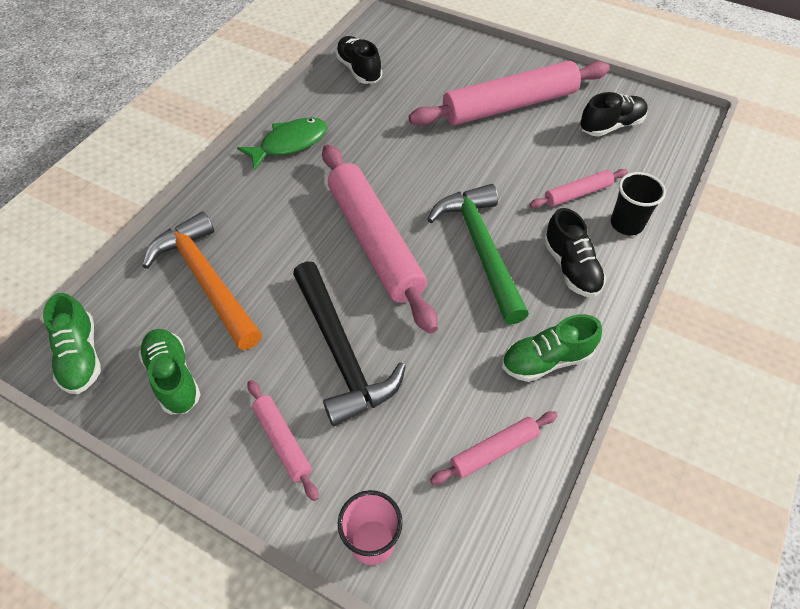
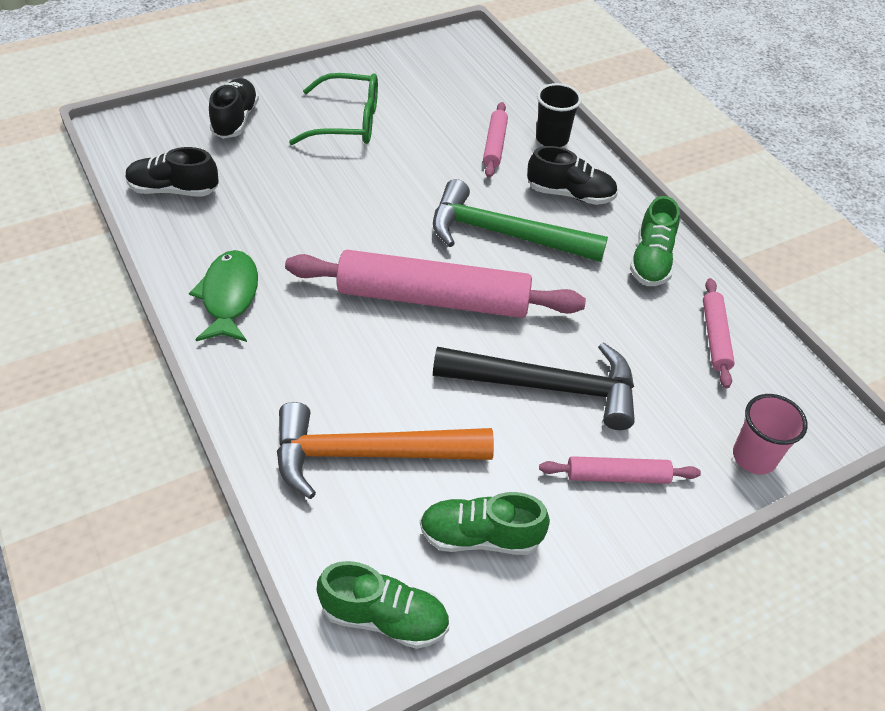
camera: 60 degrees left, 5 degrees down
pink rolling pin [408,61,610,126] -> green glasses [289,73,378,145]
black shoe [580,92,648,137] -> black shoe moved to [209,78,259,139]

